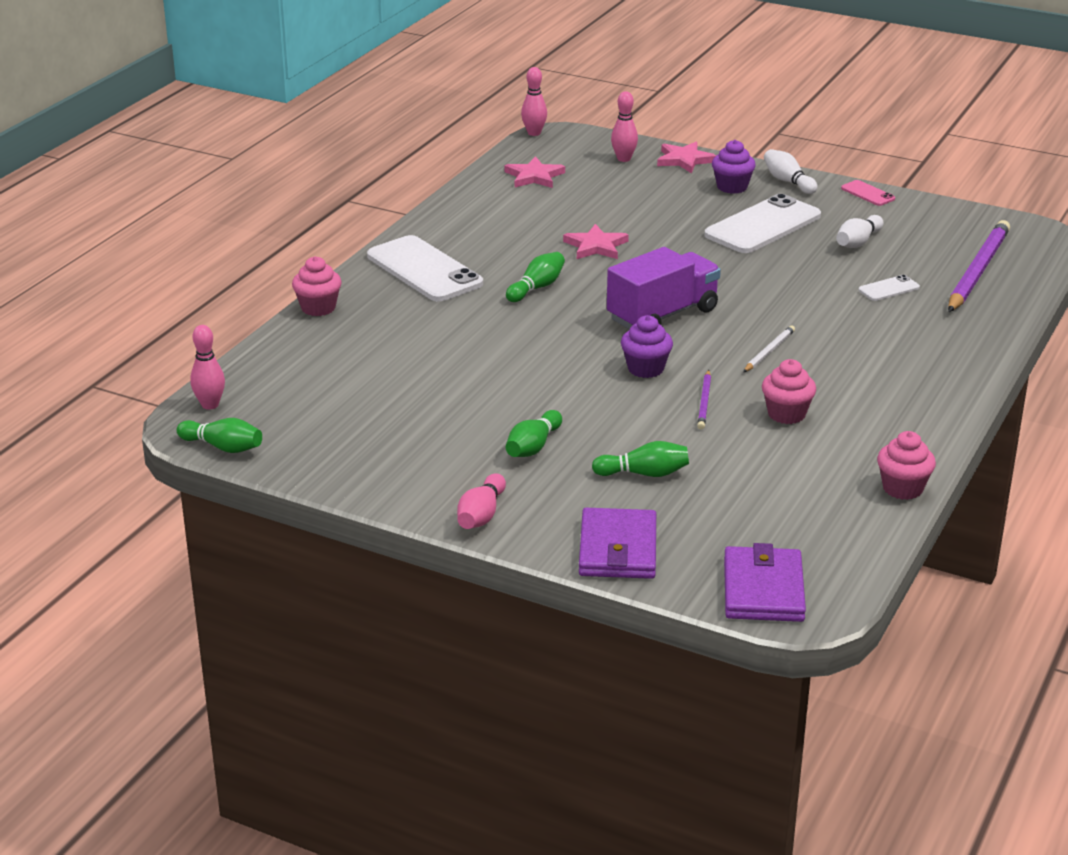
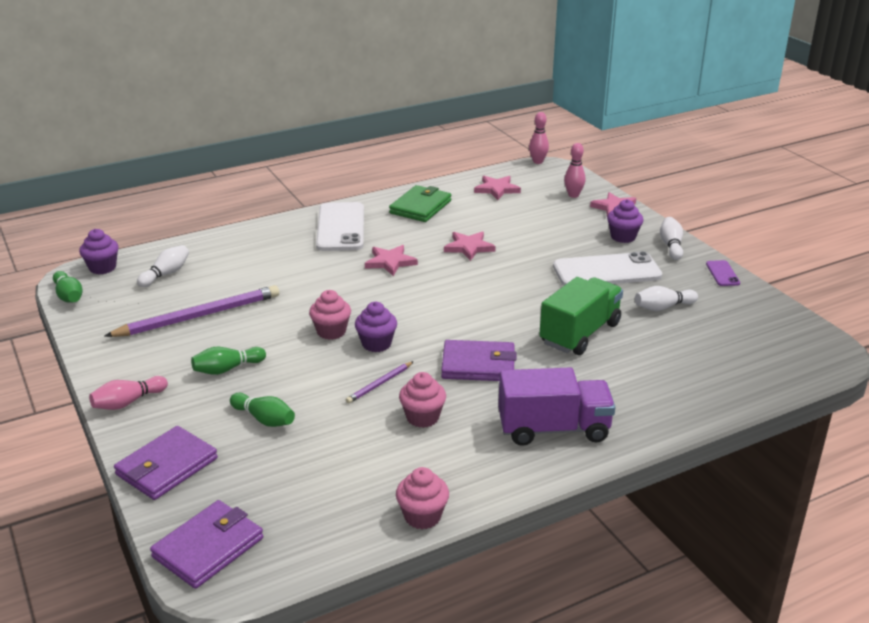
camera: 35 degrees right, 0 degrees up
pink bowling pin [190,325,225,410] -> purple cupcake [79,229,119,274]
pink cupcake [292,256,342,316] -> pink cupcake moved to [309,290,351,340]
green bowling pin [506,252,565,302] -> pink star [365,245,418,276]
purple truck [607,247,721,330] -> purple truck moved to [498,367,615,446]
white pencil [743,326,795,372] -> purple wallet [441,340,516,381]
pink phone [841,180,895,206] -> purple phone [706,260,740,286]
white phone [858,275,920,301] -> none
purple pencil [948,220,1010,312] -> purple pencil moved to [104,285,279,337]
none -> white bowling pin [137,245,189,287]
none -> green wallet [389,185,451,222]
none -> green truck [539,277,623,355]

